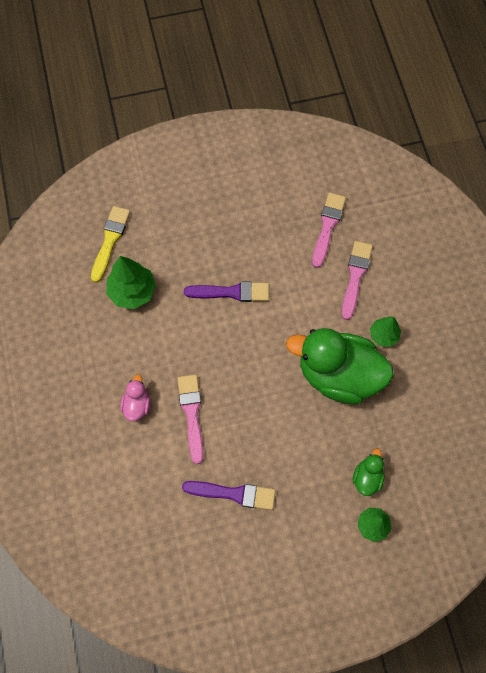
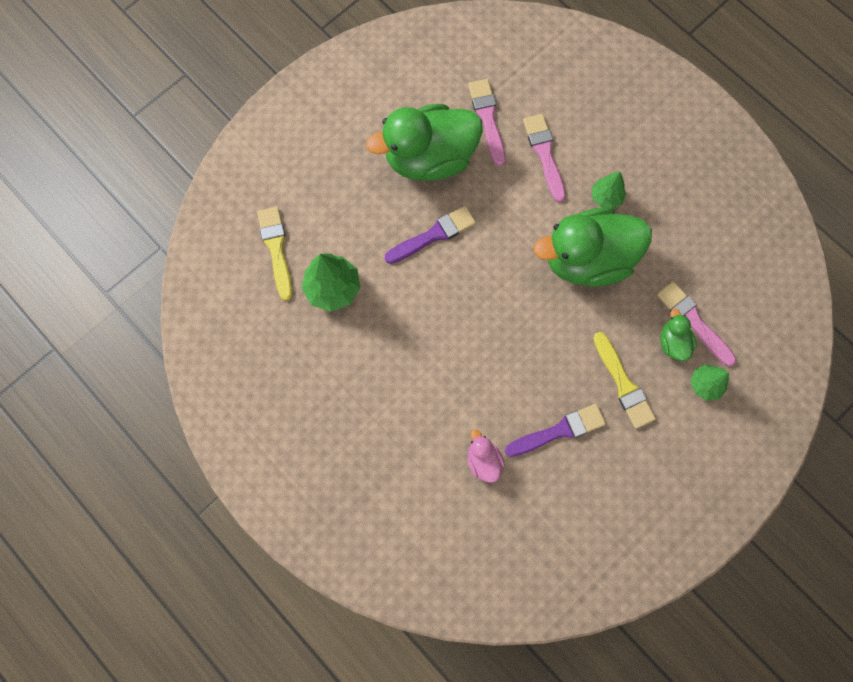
camera: 30 degrees left, 5 degrees up
pink duck [120,374,151,421] -> pink duck moved to [467,430,505,483]
pink brush [177,374,203,464] -> pink brush moved to [657,281,736,366]
none -> green duck [366,104,483,181]
none -> yellow brush [593,332,656,429]

